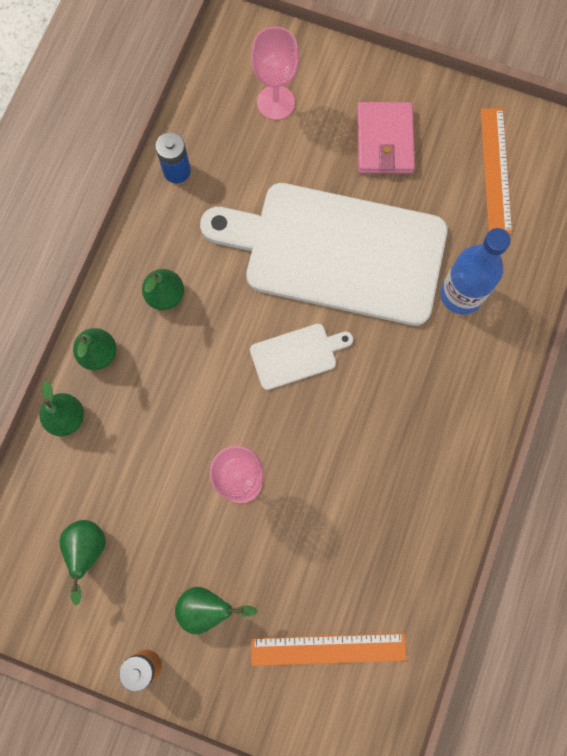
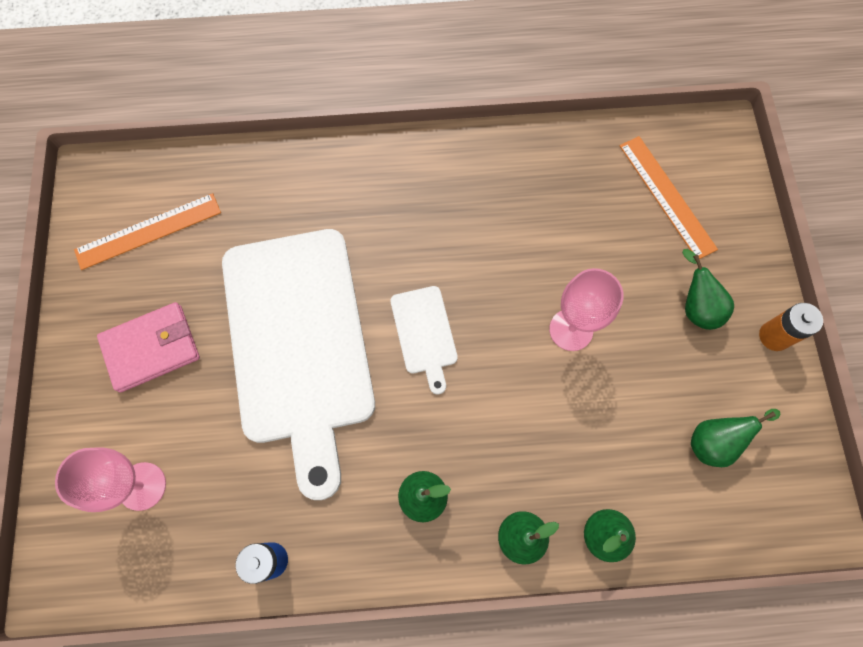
camera: 115 degrees left, 5 degrees down
white cutting board [250,324,353,390] -> white cutting board turned 150 degrees counterclockwise [390,286,458,394]
blue bottle [440,228,511,315] -> none

